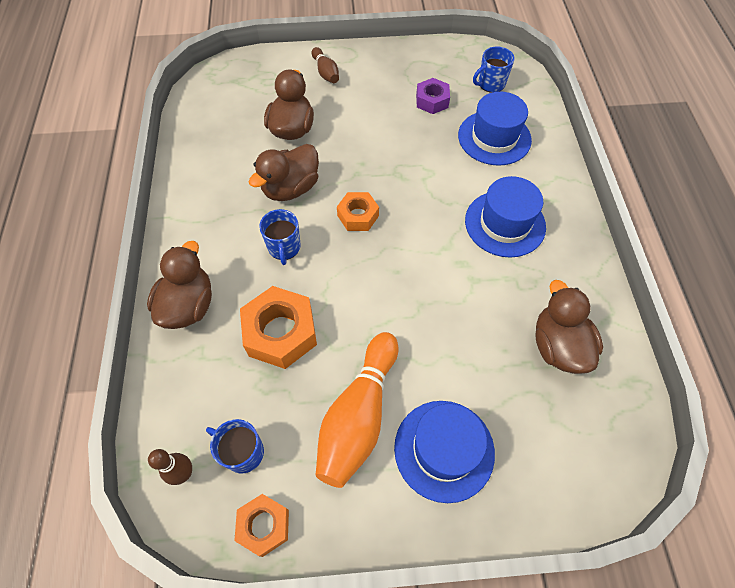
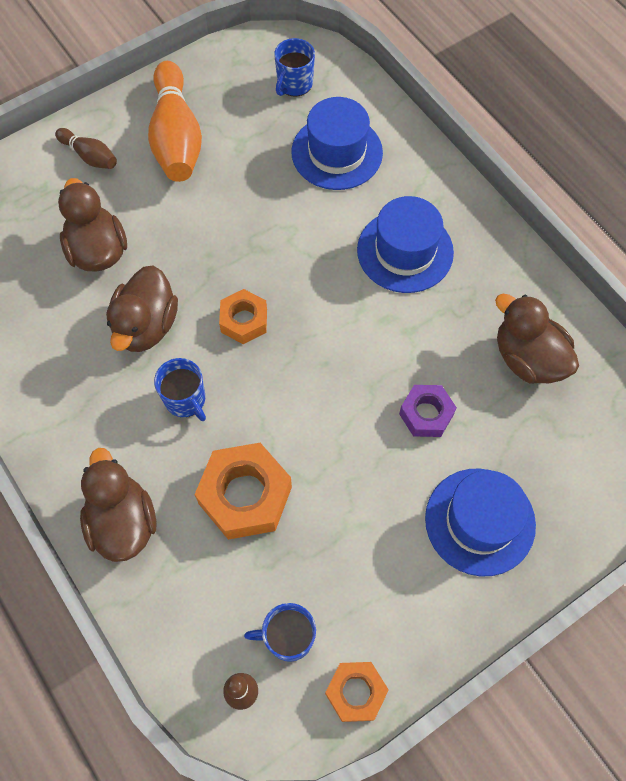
camera: 30 degrees left, 5 degrees up
orange bowling pin [316,332,399,488] -> orange bowling pin moved to [148,61,202,182]
purple nut [416,78,450,114] -> purple nut moved to [399,385,457,437]

